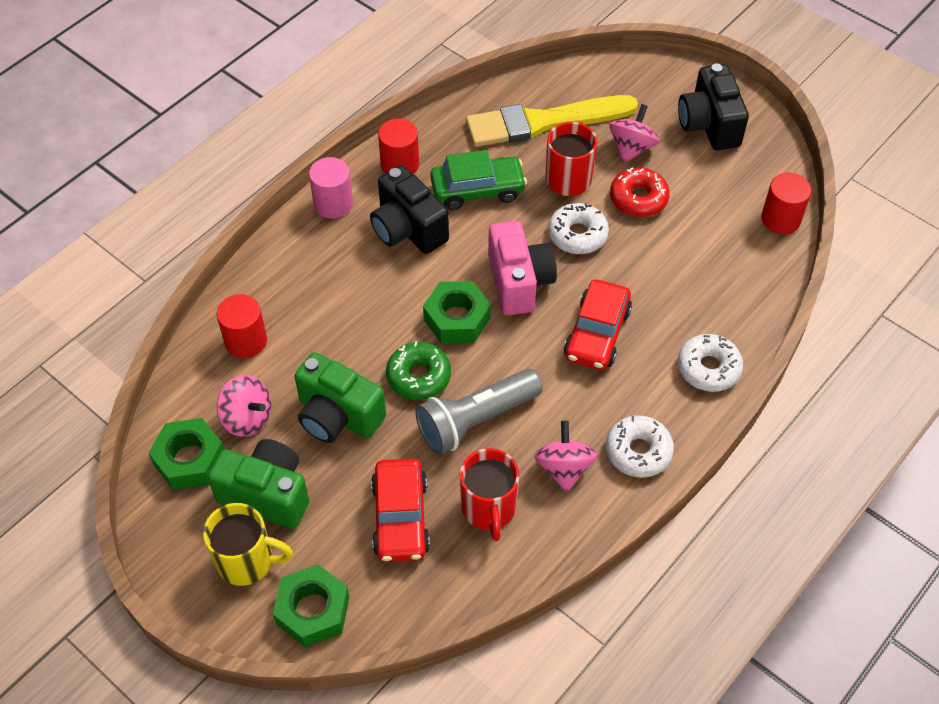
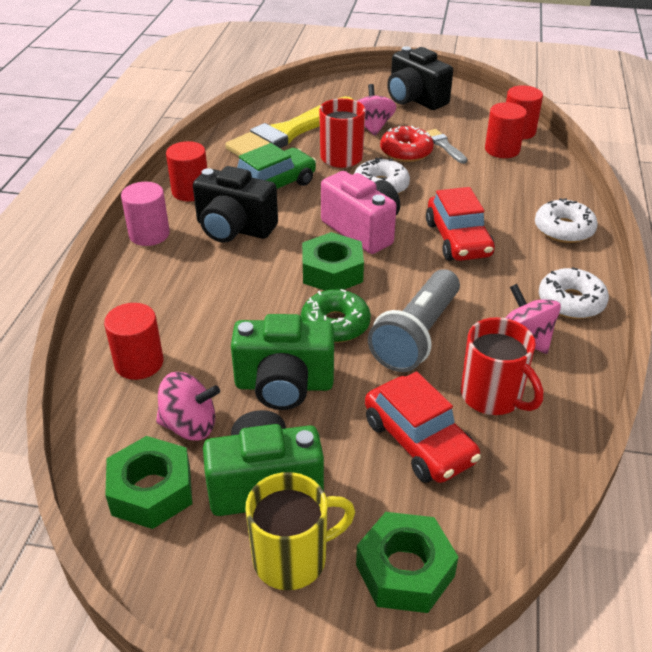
camera: 30 degrees left, 15 degrees down
none -> grey brush [426,129,468,164]
none -> red cylinder [485,102,527,158]

